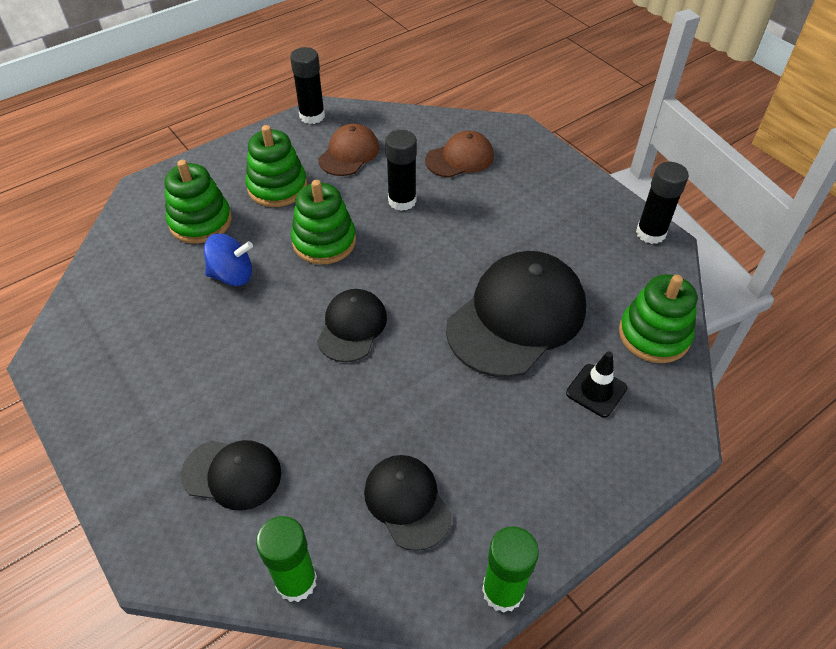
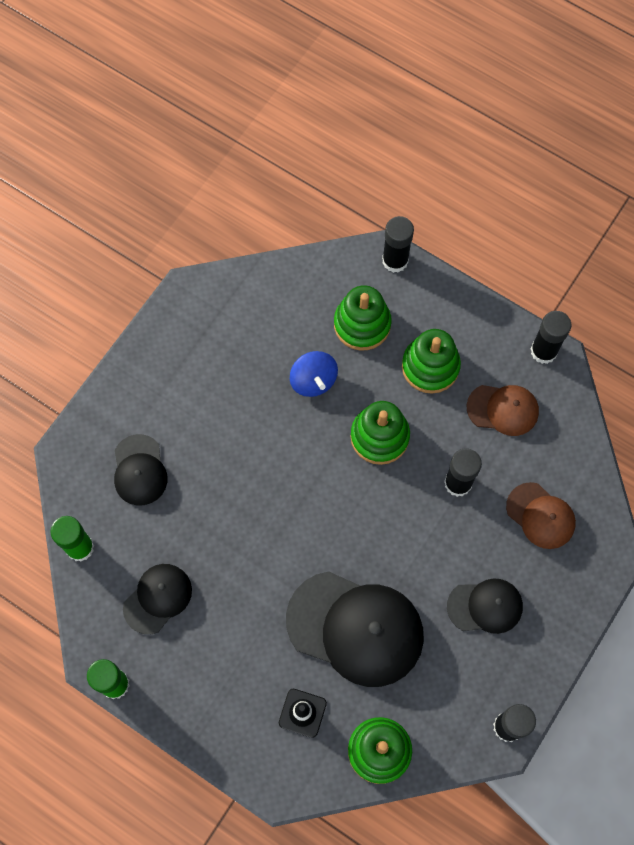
camera: 70 degrees right, 20 degrees up
black cap [317,289,387,362] -> black cap moved to [447,578,523,634]
none -> black glue stick [382,216,414,273]

